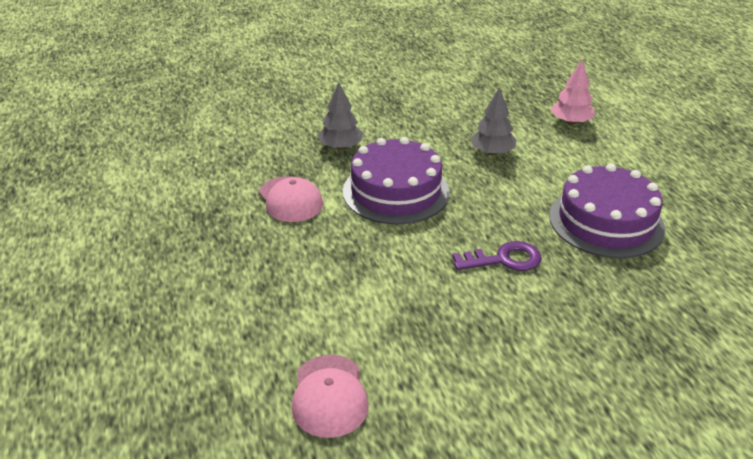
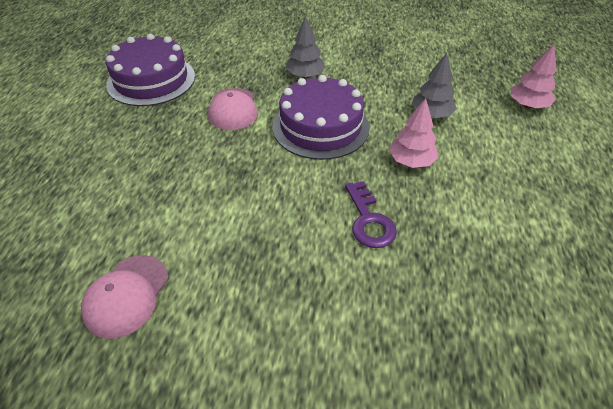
camera: 25 degrees right, 10 degrees up
purple key [452,241,542,271] -> purple key turned 60 degrees clockwise [345,181,397,248]
purple cake [549,164,665,258] -> purple cake moved to [106,34,195,106]
none -> pink tree [389,98,439,168]

